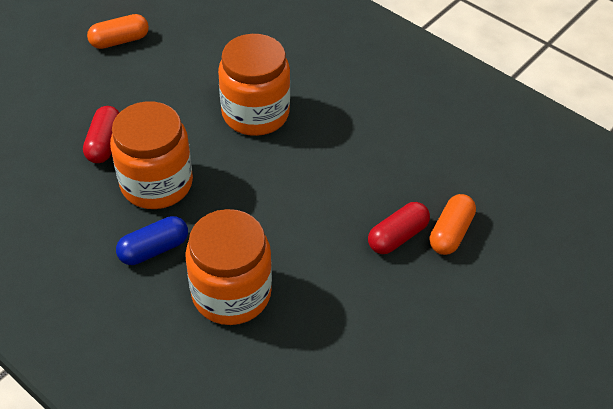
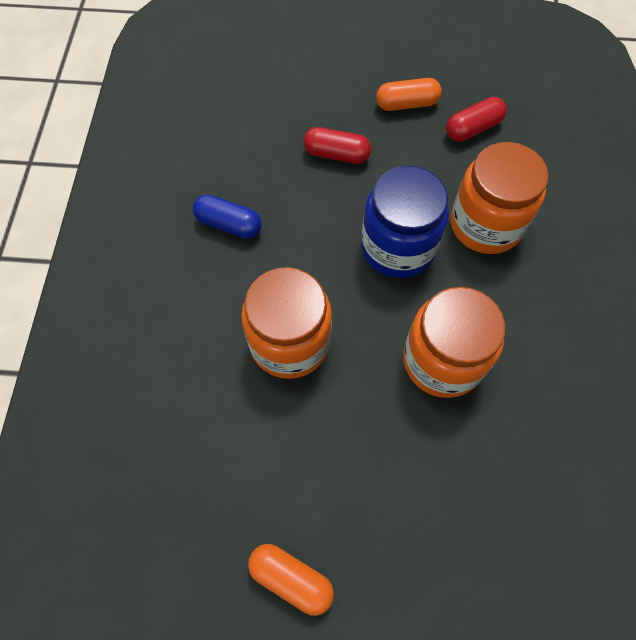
camera: 125 degrees left, 15 degrees up
red capsule [83,106,120,163] -> red capsule moved to [446,97,507,142]
blue capsule [116,216,188,265] -> blue capsule moved to [193,194,262,239]
orange capsule [430,194,476,255] -> orange capsule moved to [376,78,442,111]
none -> blue jar [361,166,449,278]

